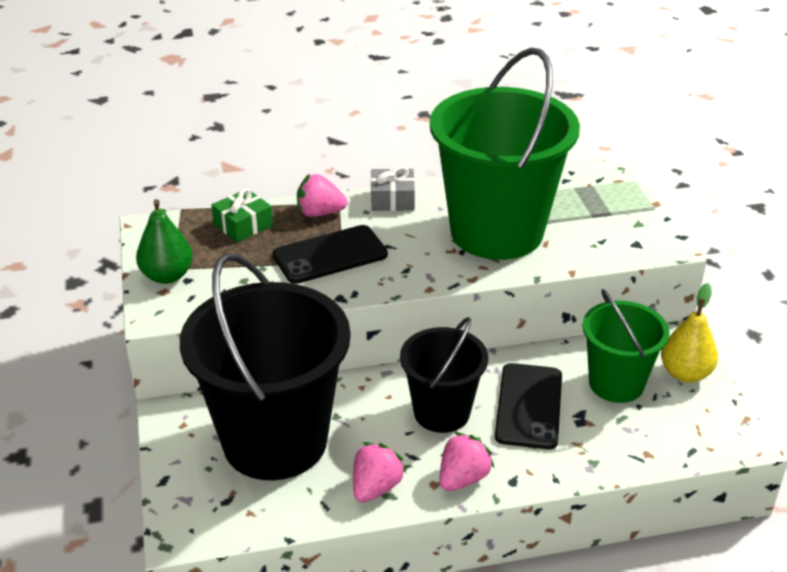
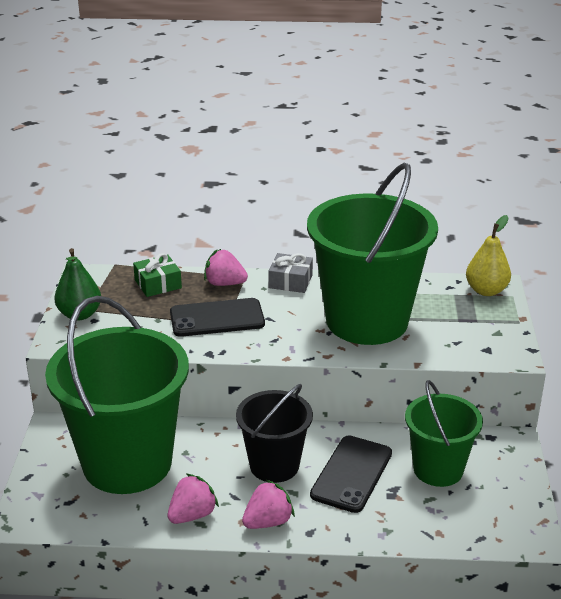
camera: 15 degrees right, 5 degrees down
black bucket [180,253,351,481] -> green bucket [45,296,189,494]
yellow pear [661,283,718,383] -> yellow pear moved to [466,215,511,296]

